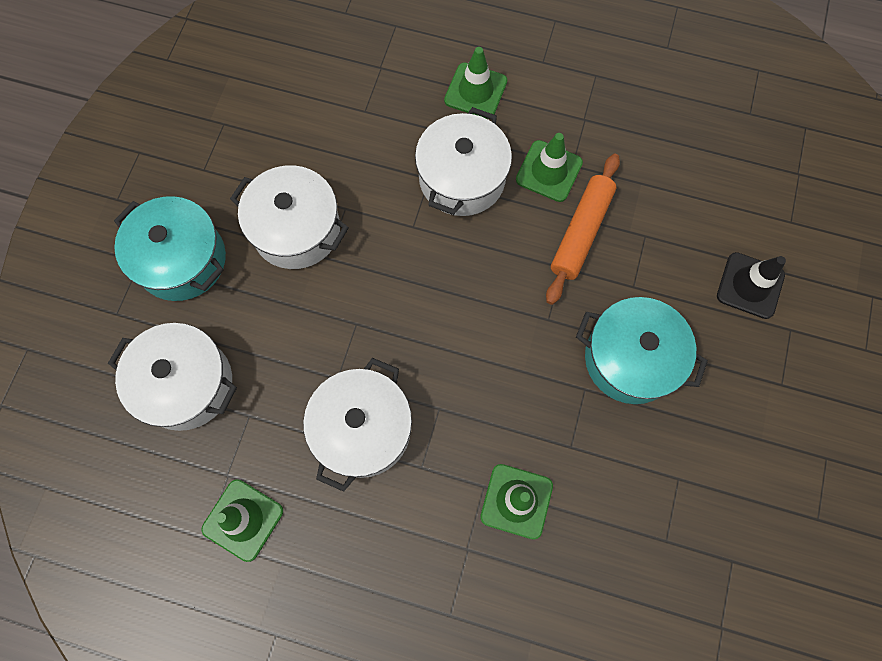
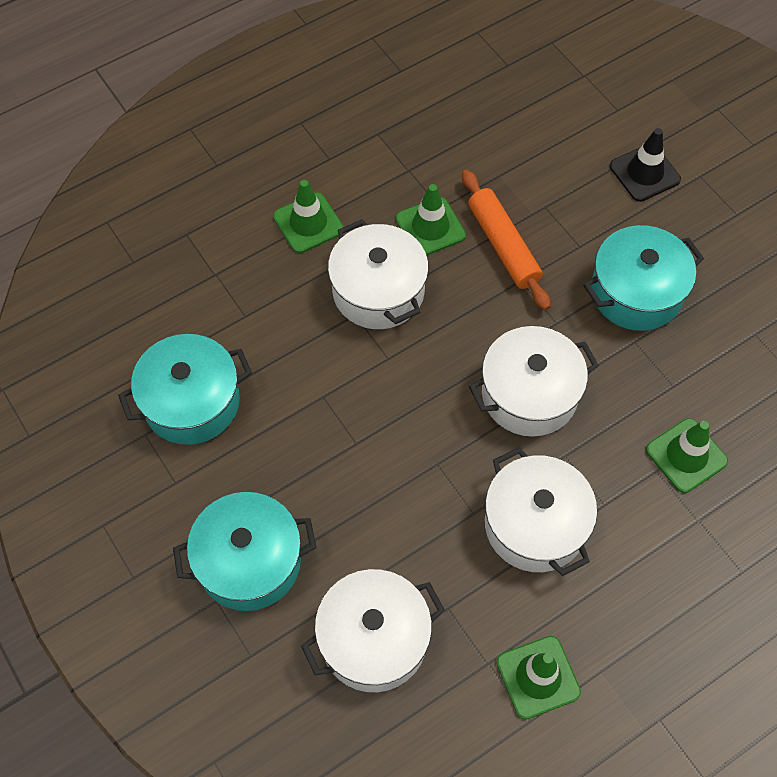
camera: 50 degrees left, 10 degrees down
white pot [230,165,349,269] -> white pot moved to [469,326,599,437]
none -> turquoise pot [118,334,252,445]

